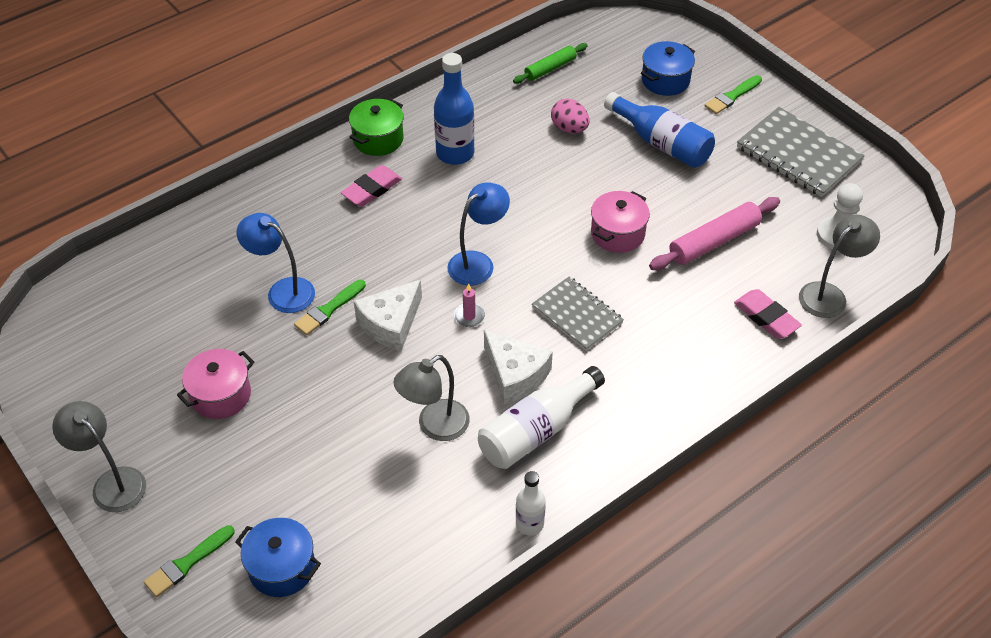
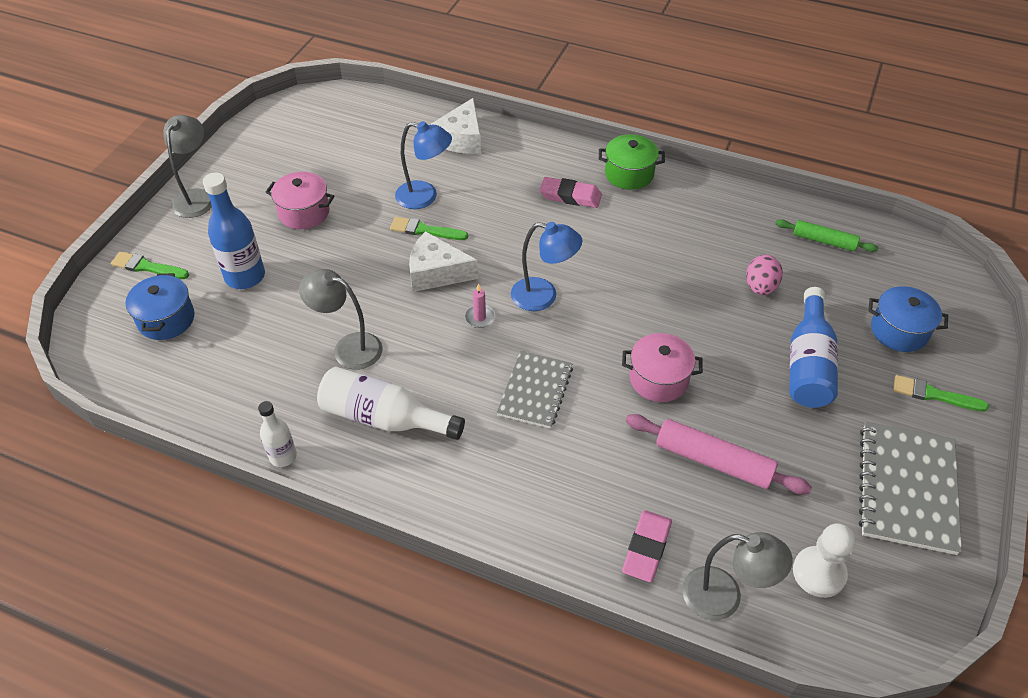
camera: 60 degrees right, 0 degrees up
blue lamp [237,213,315,313] -> blue lamp turned 105 degrees clockwise [395,121,452,209]
blue bottle [434,53,474,165] -> blue bottle moved to [203,173,265,289]
white cheese [484,330,553,404] -> white cheese moved to [431,98,481,154]

